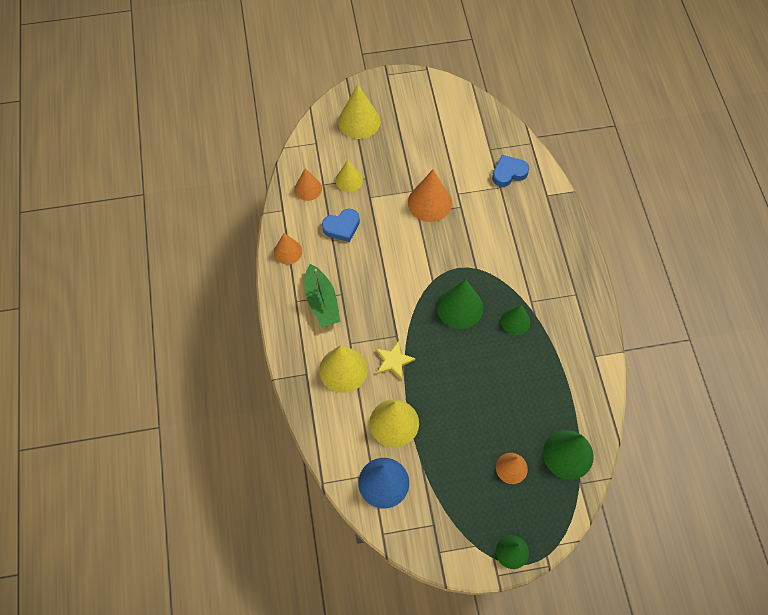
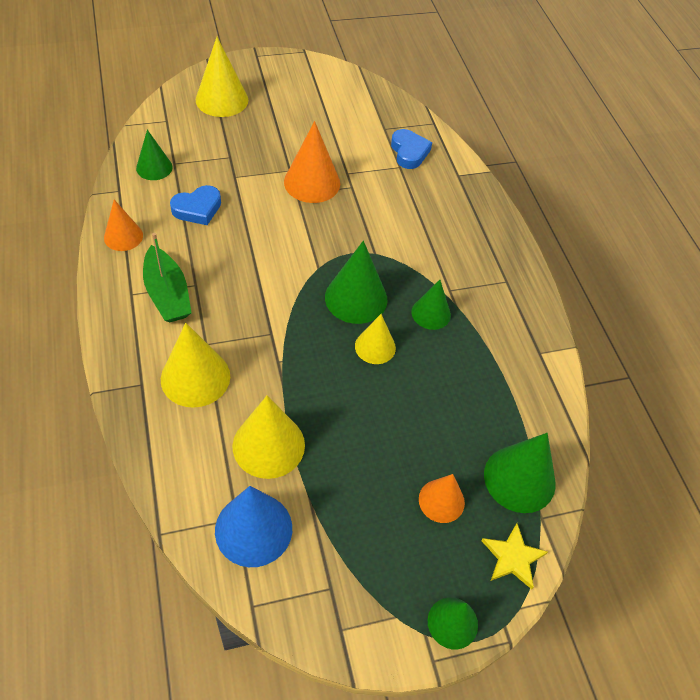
camera: 10 degrees left, 10 degrees down
orange cone [295,168,322,201] -> green cone [136,130,172,180]
yellow cone [336,160,363,192] -> yellow cone moved to [355,314,396,364]
yellow star [375,341,416,380] -> yellow star moved to [481,523,548,589]
blue heart [492,155,529,187] -> blue heart turned 105 degrees clockwise [391,129,432,169]

